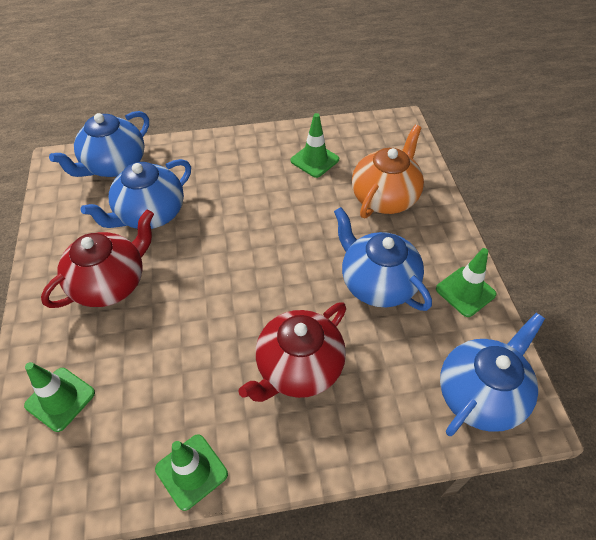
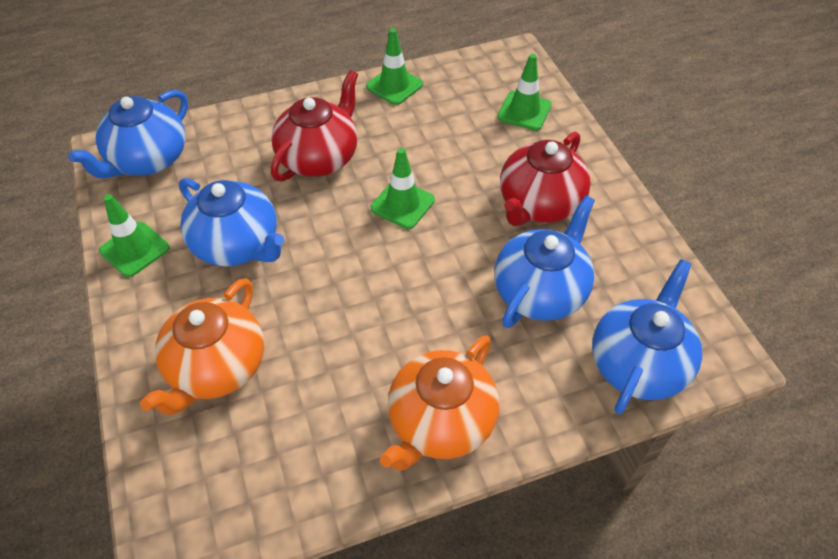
camera: 170 degrees right, 0 degrees up
green traffic cone [291,113,339,178] -> green traffic cone moved to [370,148,435,229]
none -> orange teapot [380,335,499,470]

